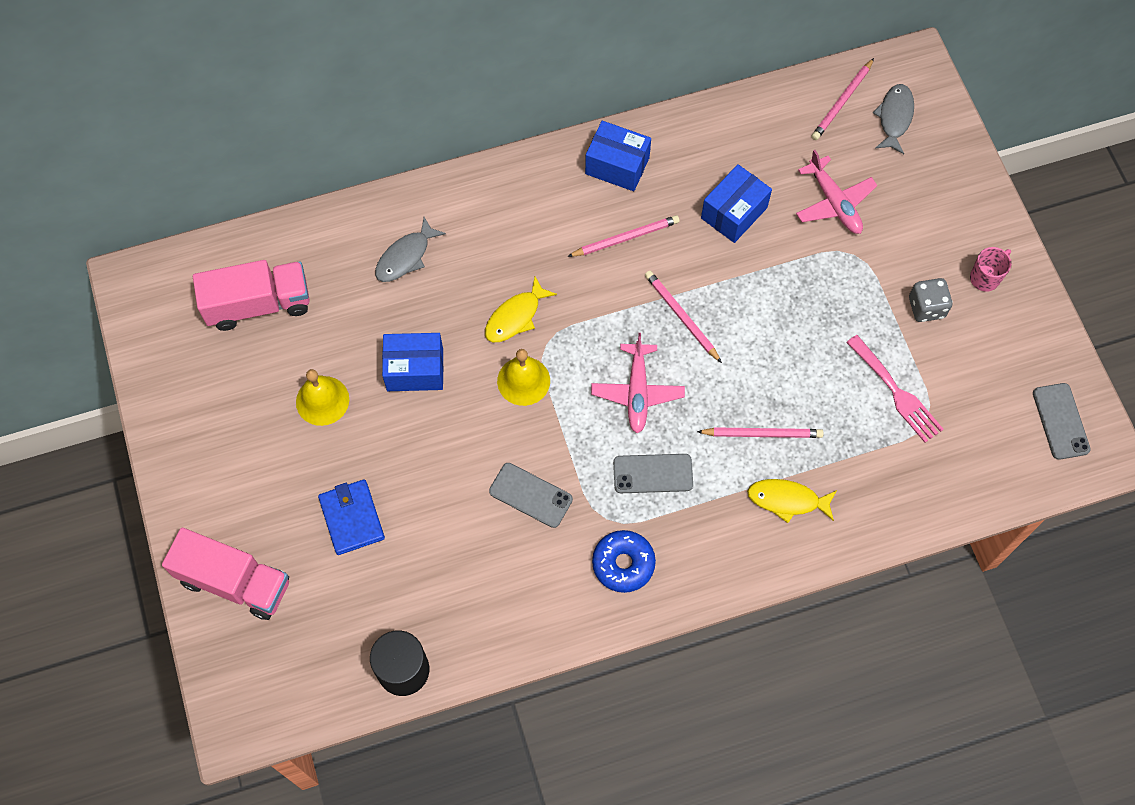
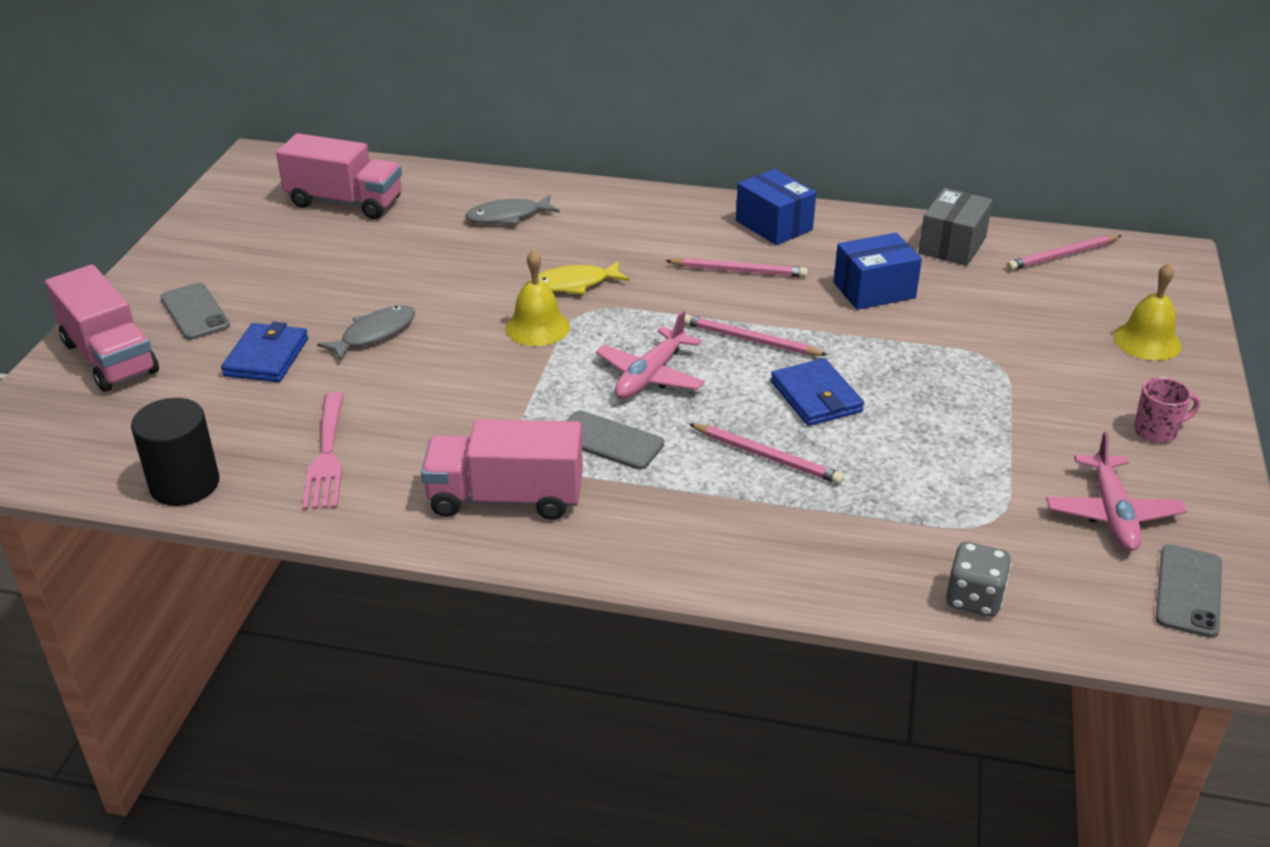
camera: 30 degrees right, 30 degrees down
yellow bell [296,369,349,426] -> yellow bell moved to [1113,263,1181,361]
blue box [382,333,443,391] -> none
grey phone [489,463,573,528] -> grey phone moved to [161,283,230,340]
blue donut [592,530,656,593] -> pink truck [421,419,583,520]
pink pencil [645,271,722,363] -> pink pencil turned 60 degrees counterclockwise [684,314,828,356]
yellow fish [747,479,837,523] -> none
pink plane [796,150,878,234] -> pink plane moved to [1046,432,1187,551]
pink fork [846,335,944,443] -> pink fork moved to [302,392,344,510]
grey fish [873,84,914,154] -> grey fish moved to [317,306,415,362]
grey dice [909,278,953,322] -> grey dice moved to [946,542,1012,617]
none -> blue wallet [771,358,864,426]
none -> grey box [918,188,993,266]

